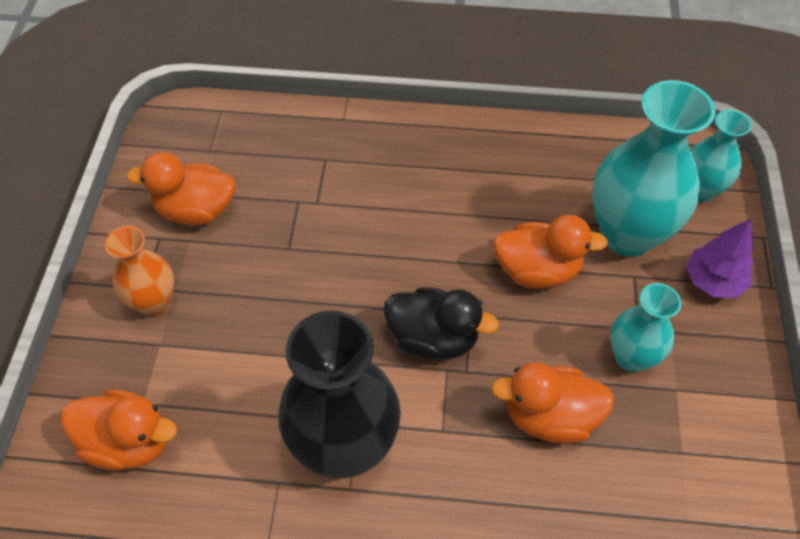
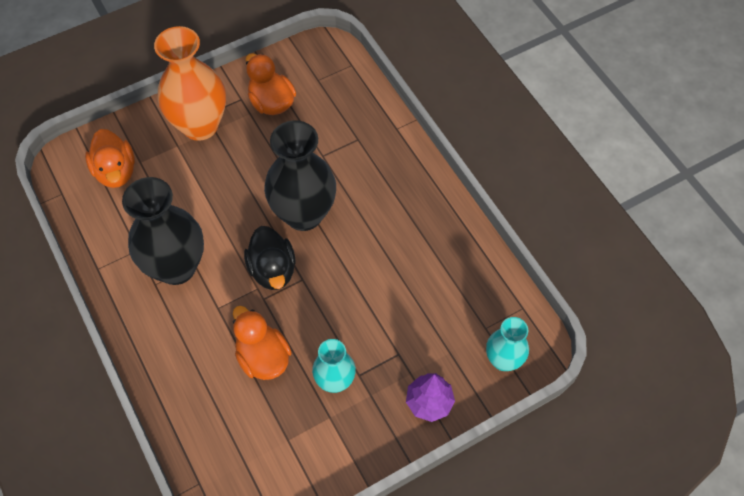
camera: 55 degrees right, 5 degrees up
orange vase [105,226,174,316] -> orange vase [154,26,226,141], size x1.79
orange duck [493,215,608,288] -> none
turquoise vase [592,80,716,257] -> none
none -> black vase [264,120,336,231]

